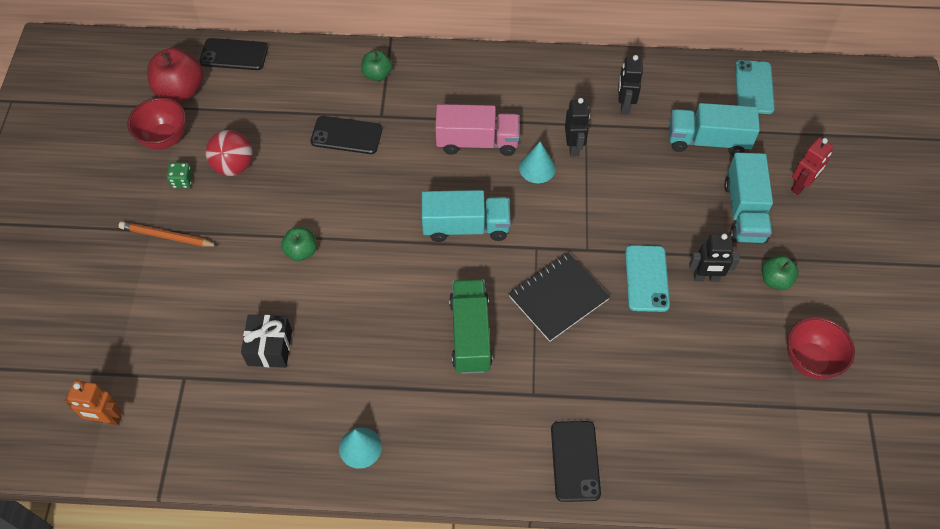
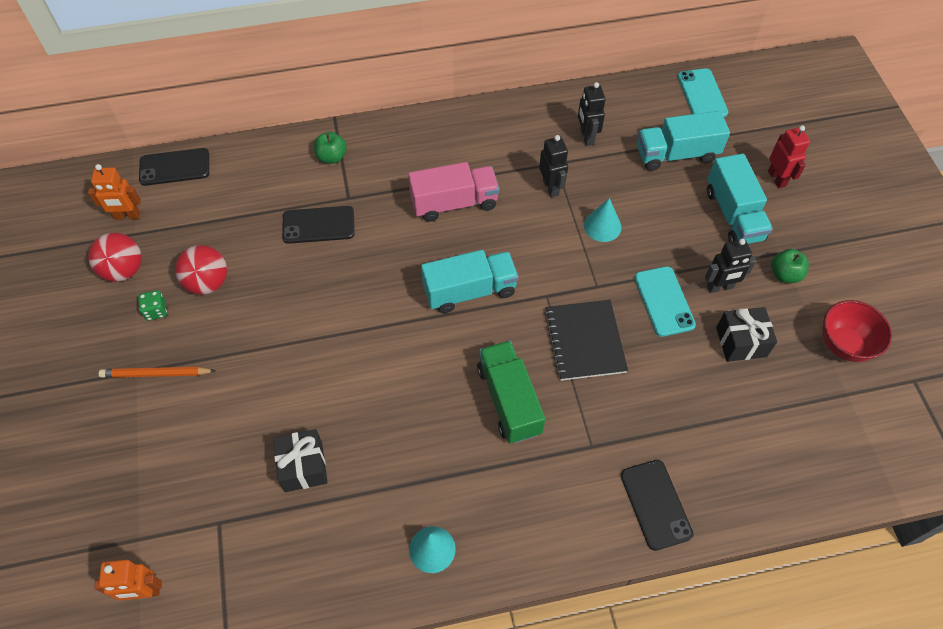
camera: 15 degrees left, 0 degrees up
red bowl [127,98,186,149] -> red ball [88,233,142,282]
red apple [147,48,203,101] -> orange robot [88,164,141,220]
green apple [281,228,316,261] -> none
black notebook [508,253,610,342] -> black notebook turned 45 degrees counterclockwise [545,300,628,381]
turquoise cone [519,142,555,183] -> turquoise cone moved to [584,198,622,242]
red robot [791,137,834,195] -> red robot turned 45 degrees counterclockwise [768,125,810,188]
none -> black gift [716,307,777,362]

